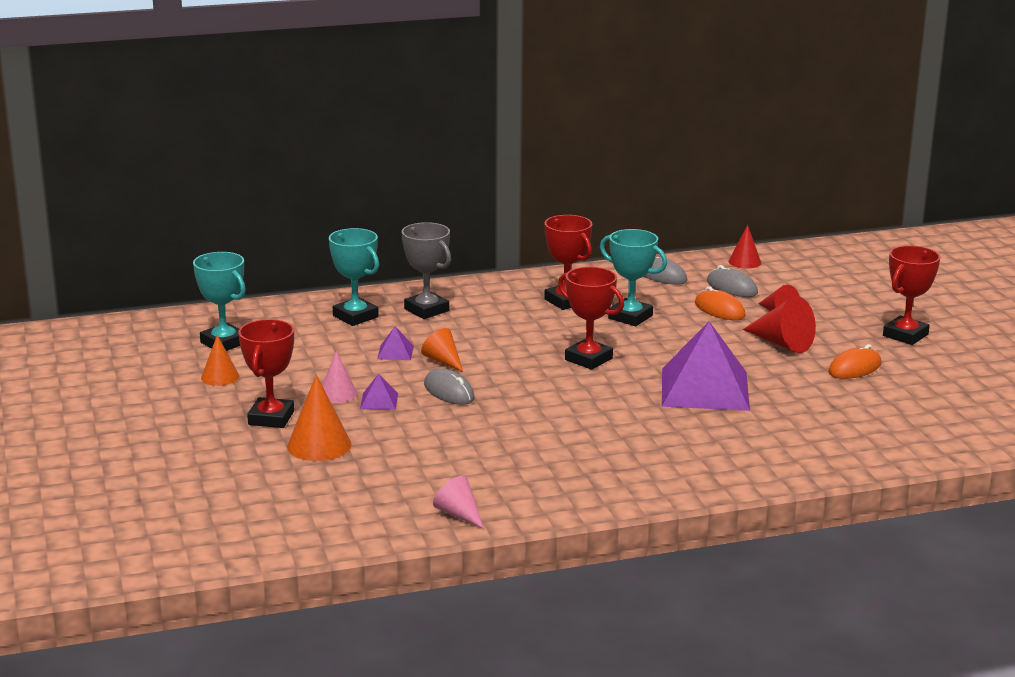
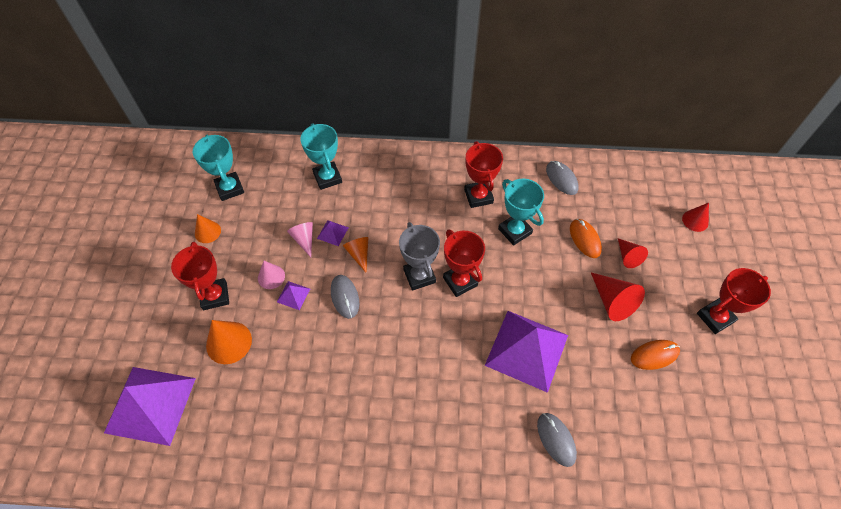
camera: 20 degrees right, 35 degrees up
red trophy [239,319,294,428] -> red trophy turned 45 degrees counterclockwise [171,242,229,310]
grey trophy [402,222,451,319] -> grey trophy moved to [399,222,440,291]
pink cone [433,476,484,529] -> pink cone moved to [287,222,313,257]
grey mouse [707,265,758,297] -> grey mouse moved to [537,413,577,467]
red cone [729,225,761,268] -> red cone moved to [682,203,709,232]
none -> purple pyramid [104,367,196,446]

